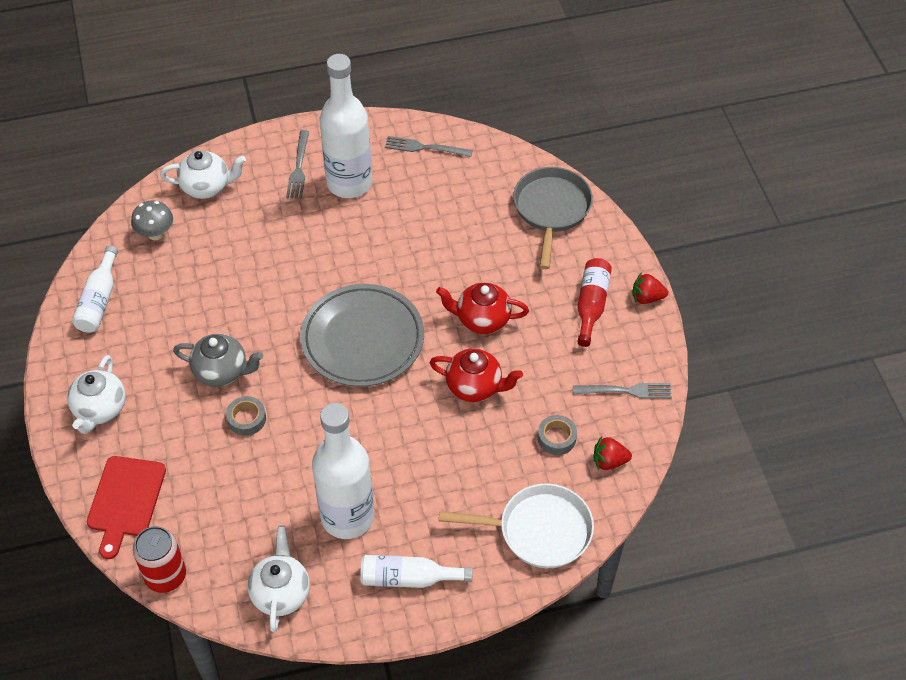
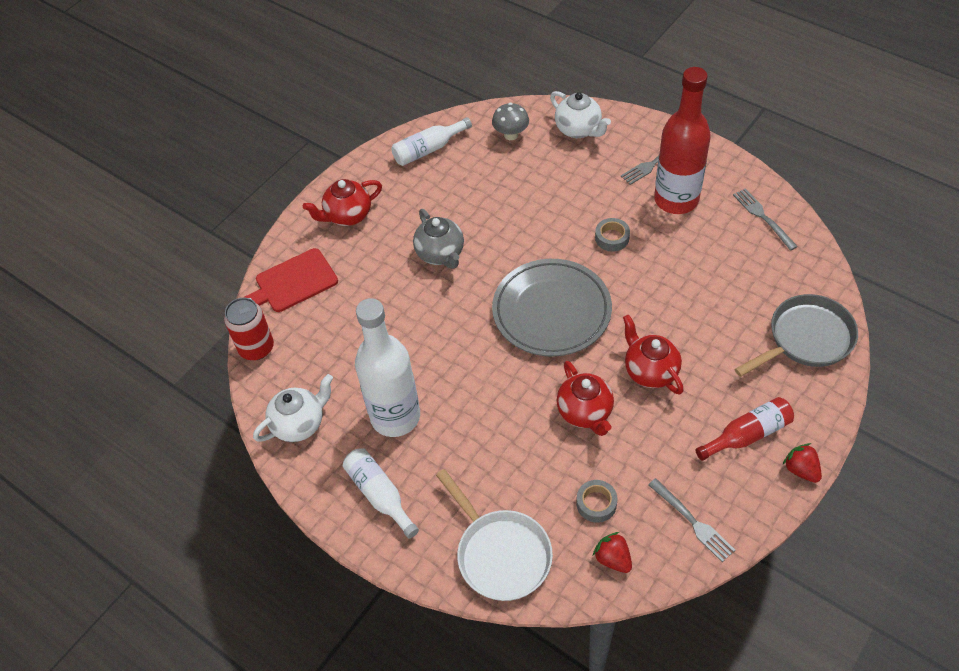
camera: 55 degrees right, 0 degrees up
white teapot [67,355,126,434] -> red teapot [303,179,382,226]
grey tape [226,396,266,436] -> grey tape moved to [595,218,630,252]
white bottle [320,54,372,198] -> red bottle [654,67,711,214]

